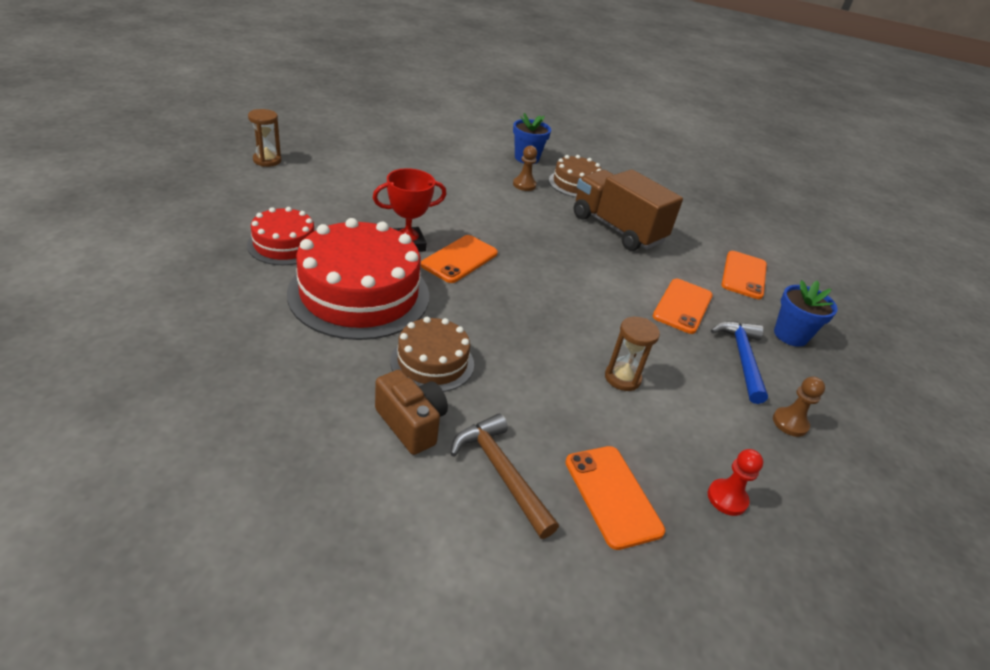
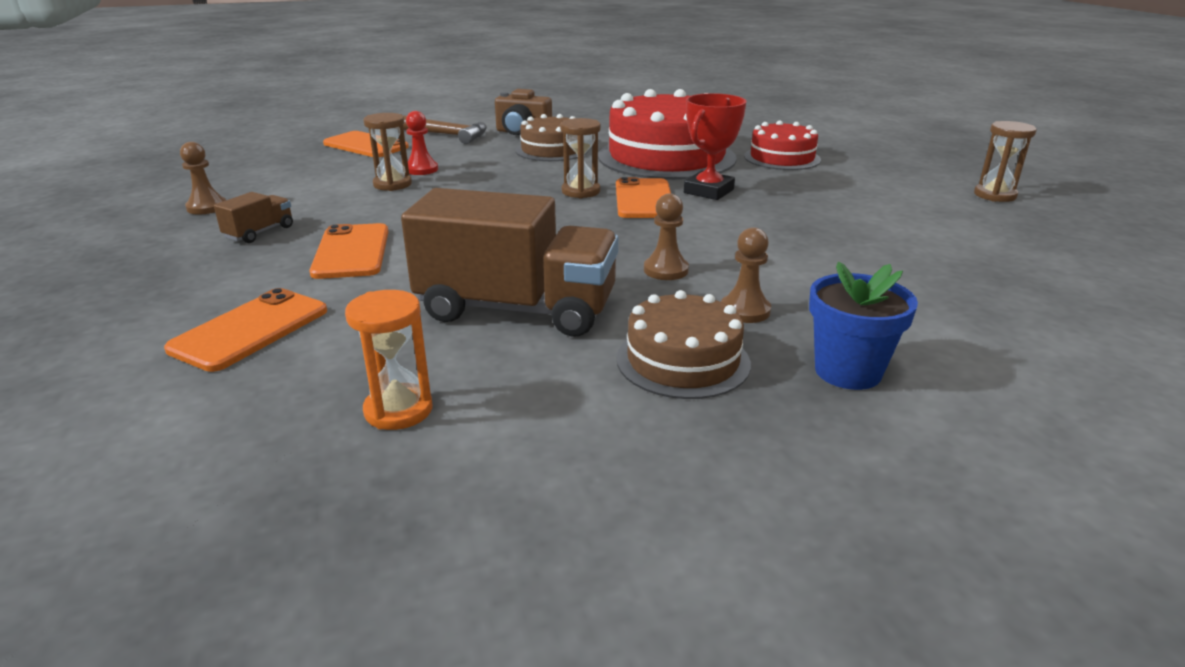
camera: 150 degrees right, 10 degrees down
red pawn [708,449,764,516] -> red pawn moved to [406,111,438,175]
blue hammer [711,321,768,404] -> brown truck [214,192,293,243]
orange phone [721,251,767,299] -> orange phone turned 45 degrees clockwise [164,288,327,372]
blue flower pot [774,280,838,347] -> none
none -> orange hourglass [345,290,433,430]
none -> brown hourglass [560,118,601,198]
none -> brown pawn [644,194,689,280]

